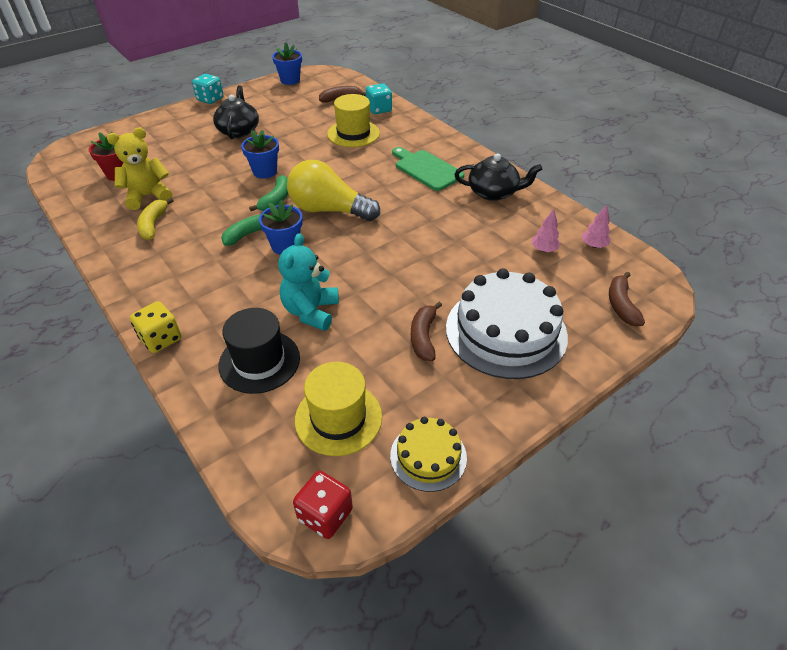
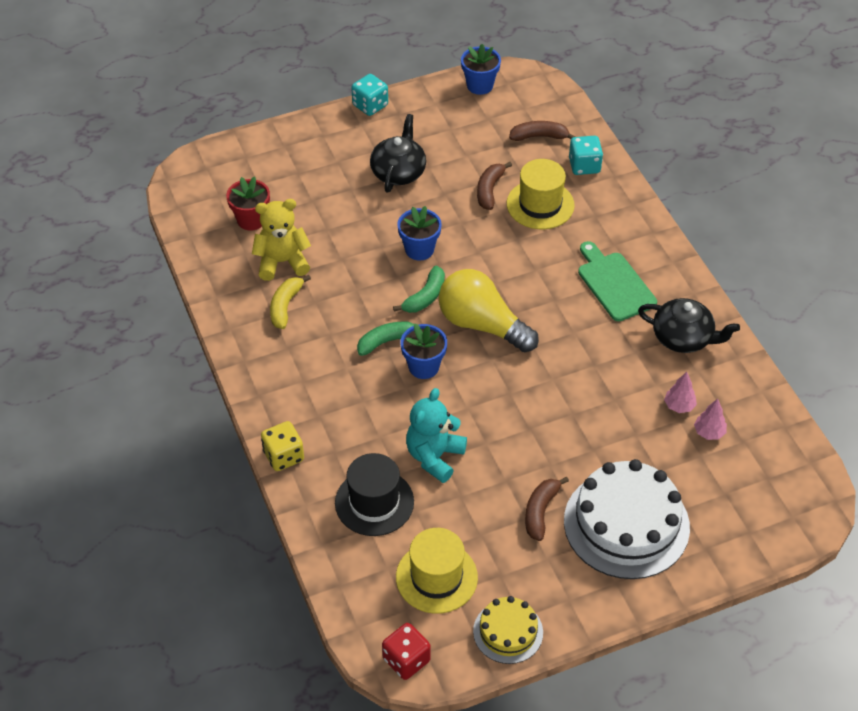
camera: 15 degrees right, 5 degrees up
pink tree [582,205,611,248] -> pink tree moved to [664,372,697,413]
brown banana [609,272,645,326] -> brown banana moved to [477,162,512,210]

